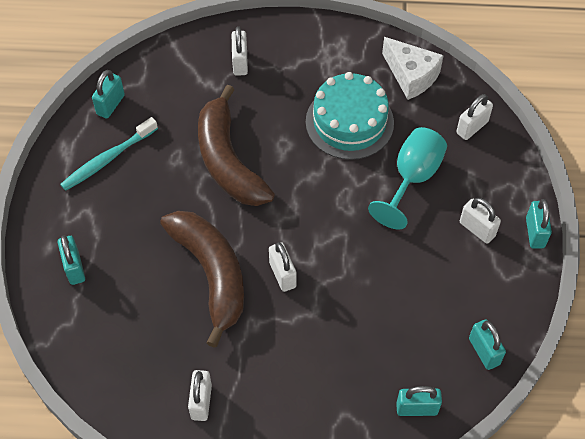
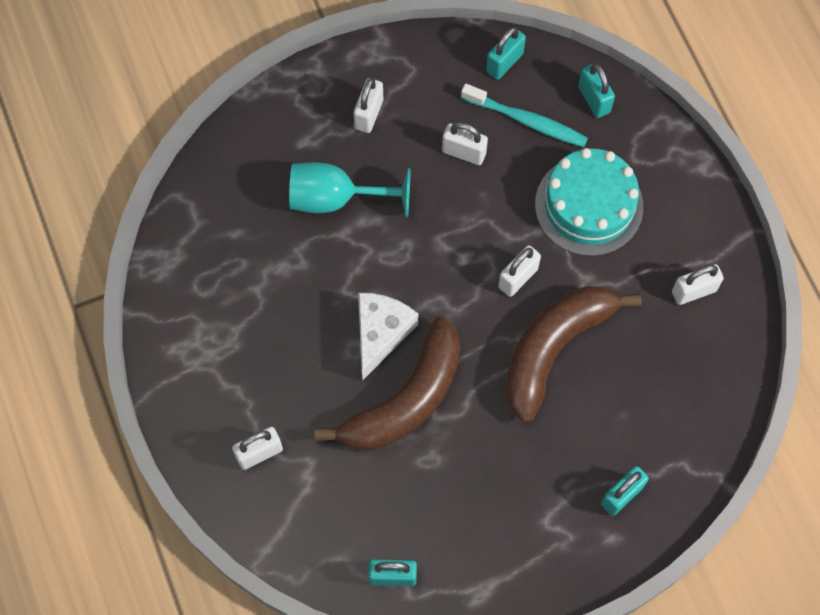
camera: 115 degrees left, 10 degrees up
turquoise toothbrush [60,117,158,191] -> turquoise toothbrush moved to [461,84,588,147]
turquoise cake [306,72,394,160] -> turquoise cake moved to [535,148,643,256]
white cheese [382,37,444,100] -> white cheese moved to [358,293,418,380]
white padlock [456,94,493,140] -> white padlock moved to [442,122,488,165]
turquoise padlock [526,199,552,249] -> none

